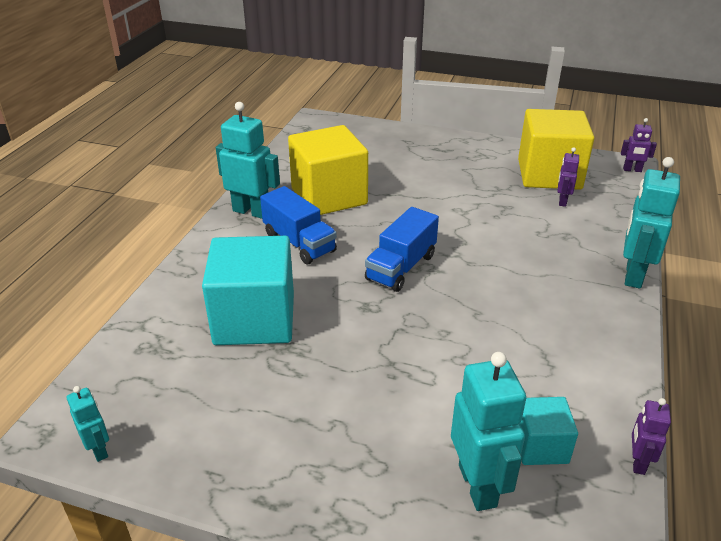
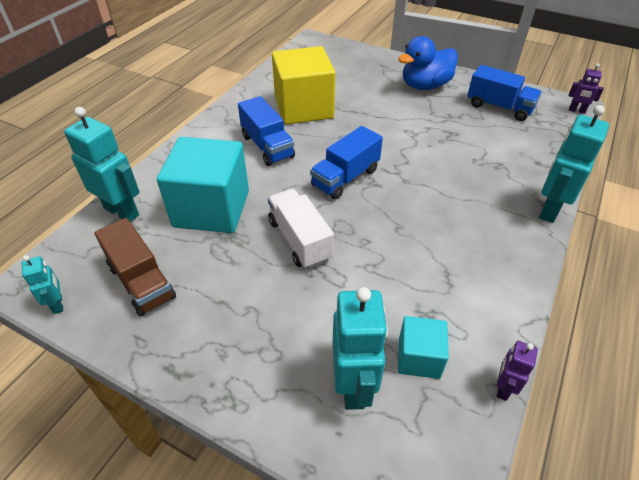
camera: 10 degrees right, 10 degrees up
turquoise robot [216,102,280,219] -> turquoise robot moved to [64,107,140,222]
yellow cube [518,109,594,190] -> blue truck [467,65,542,121]
purple robot [557,147,579,207] -> none
none -> brown truck [94,218,176,316]
none -> white truck [268,189,334,269]
none -> blue duck [398,36,458,90]

